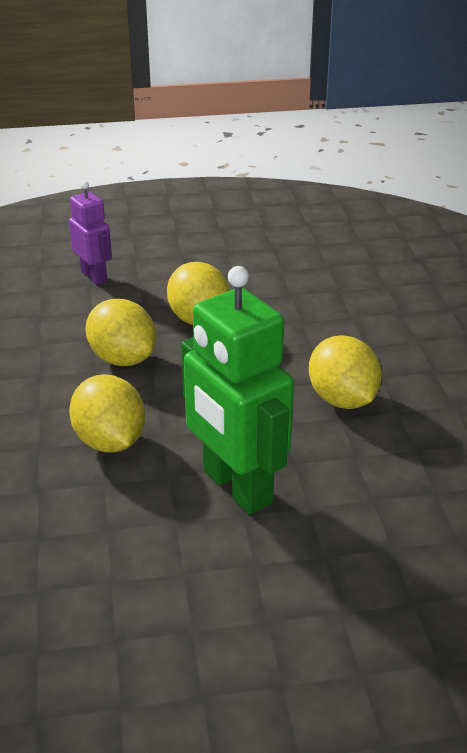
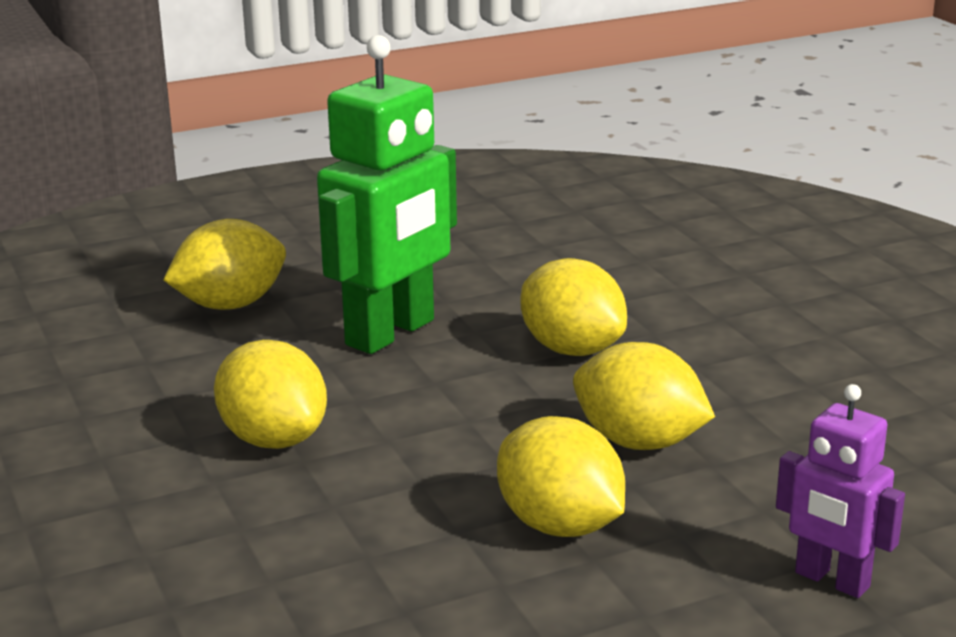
camera: 165 degrees right, 10 degrees down
green robot [181,266,294,514] -> green robot turned 90 degrees clockwise [317,35,457,354]
none -> yellow lemon [163,219,286,310]

